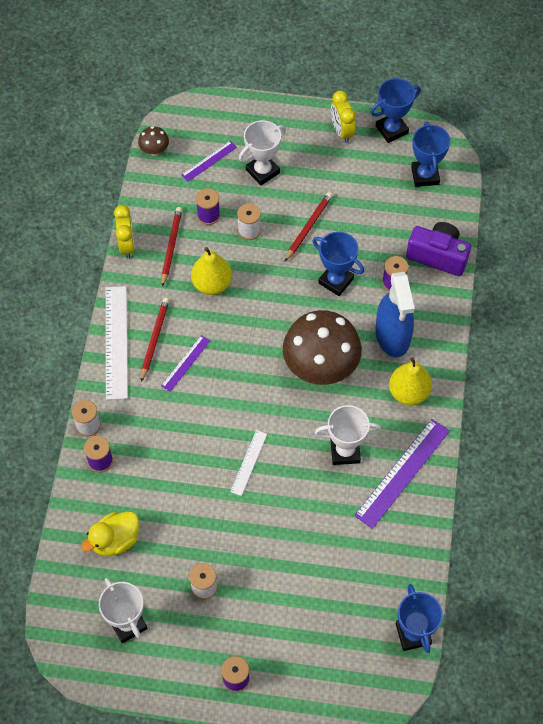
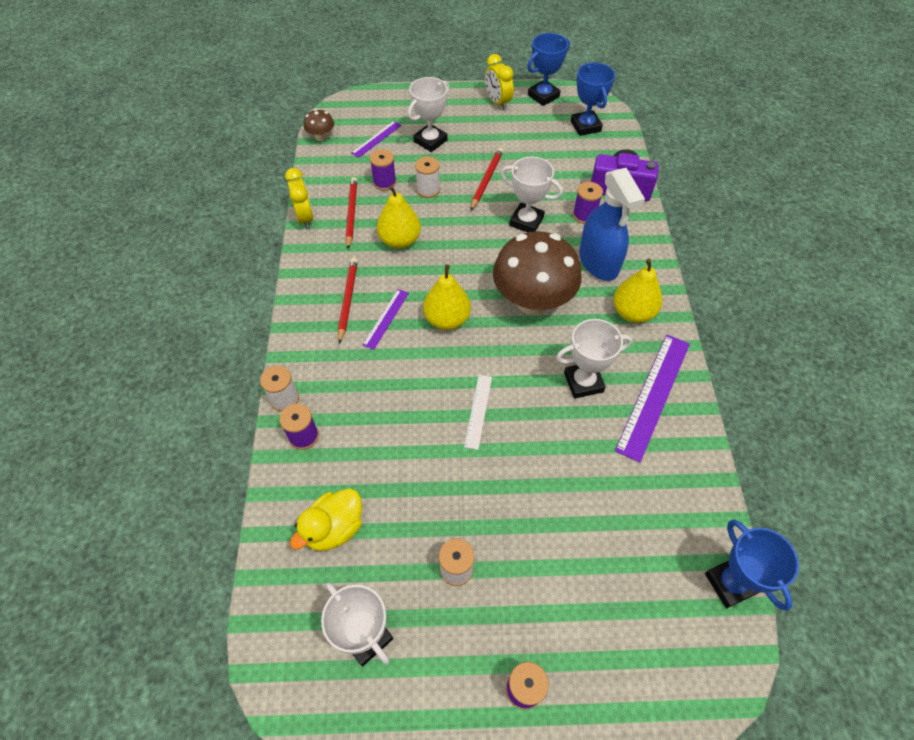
camera: 10 degrees left, 5 degrees down
white ruler [106,286,128,400] -> none
blue trophy [312,232,364,296] -> white trophy [501,157,563,232]
none -> yellow pear [423,264,471,330]

